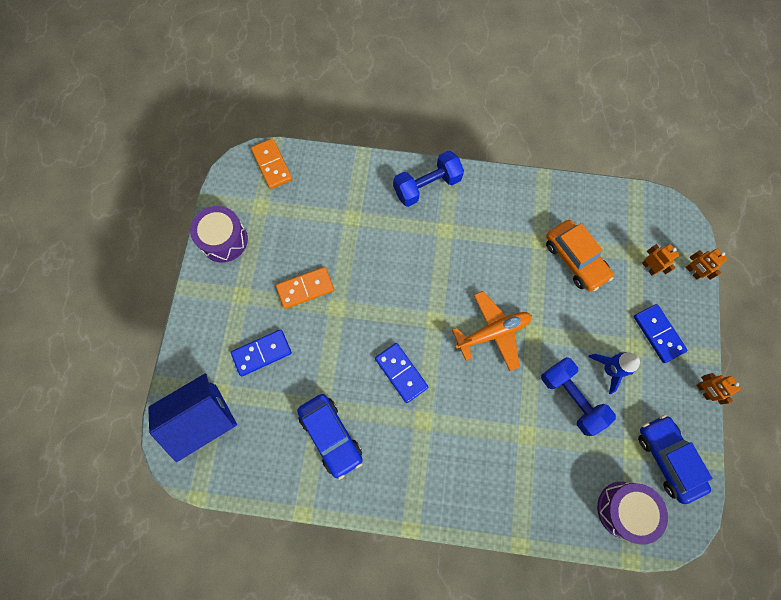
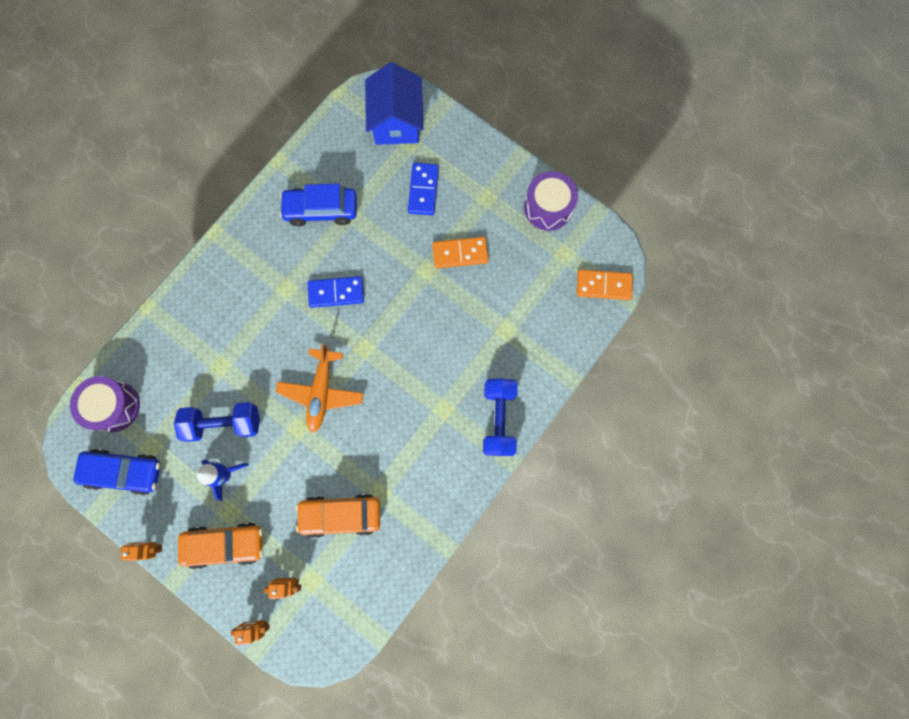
camera: 120 degrees right, 5 degrees up
orange domino [276,267,334,309] -> orange domino turned 75 degrees clockwise [432,237,489,268]
blue domino [634,304,688,363] -> orange car [178,522,263,569]

